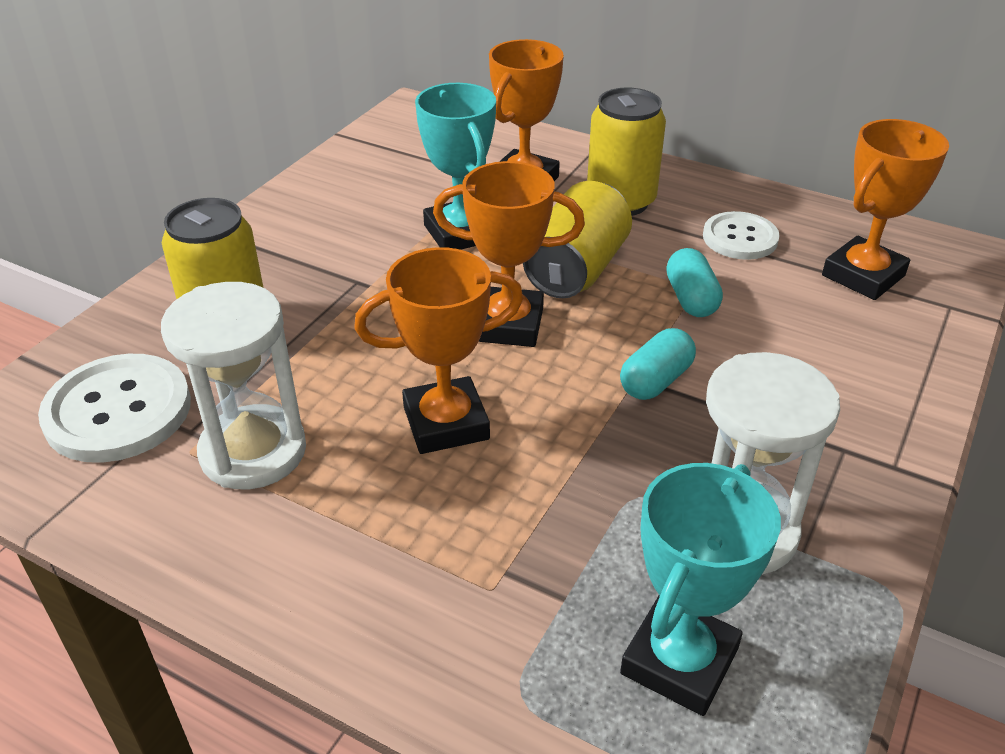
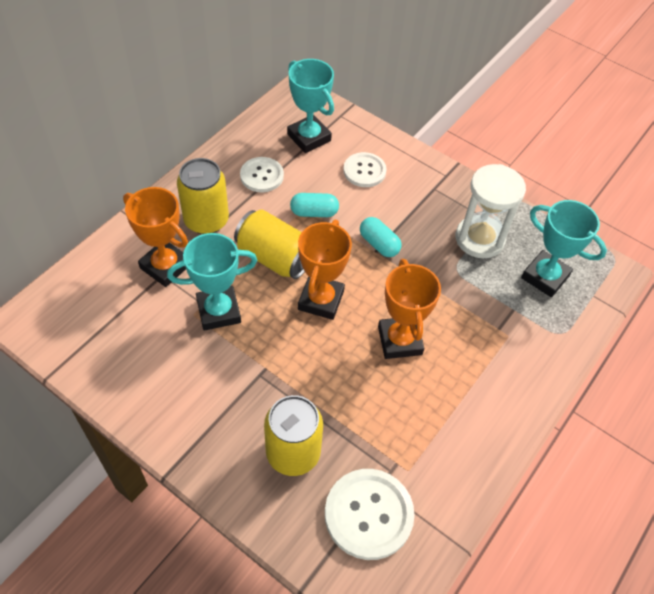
camera: 85 degrees left, 15 degrees up
white hourglass [161,282,306,489] -> none
orange trophy [822,119,949,300] -> turquoise trophy [287,59,334,153]
none -> white button [343,152,387,187]

